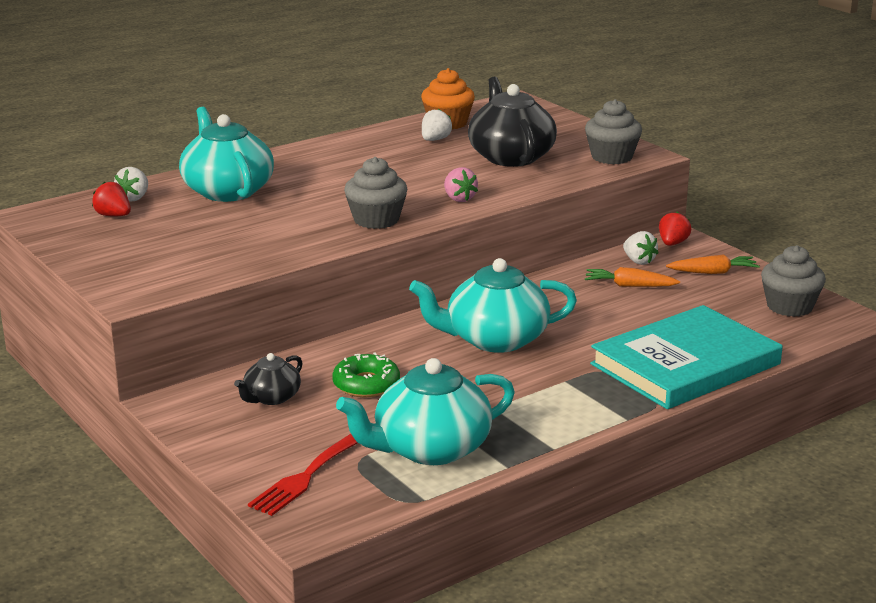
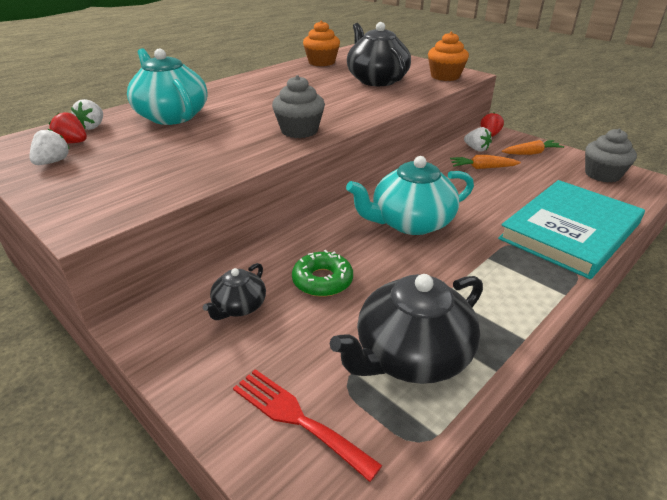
camera: 10 degrees left, 10 degrees up
red fork [248,434,358,516] -> red fork turned 105 degrees clockwise [233,369,382,482]
turquoise teapot [336,358,515,465] -> black teapot [330,274,483,384]
white strawberry [422,109,452,141] -> white strawberry moved to [30,129,70,165]
pink strawberry [444,167,478,202] -> none
grey cupcake [585,99,642,164] -> orange cupcake [428,32,469,81]

